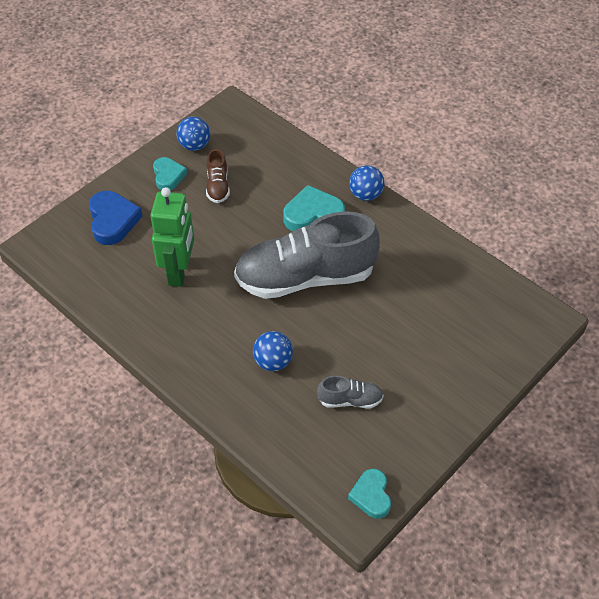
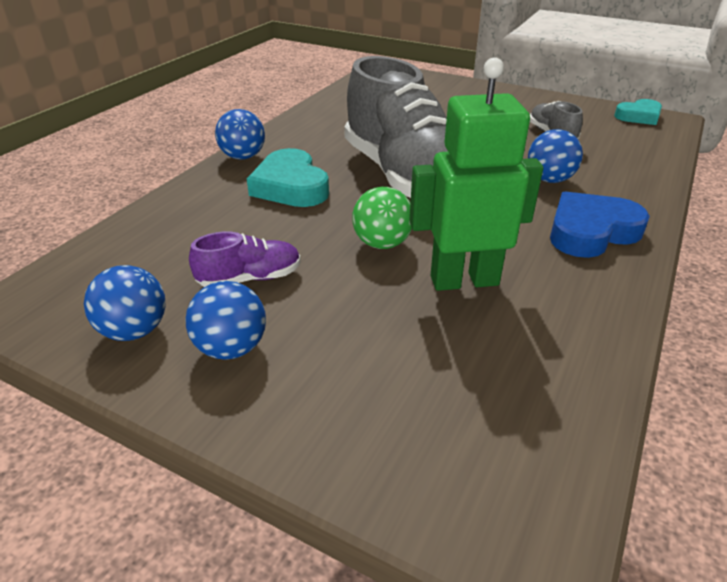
camera: 105 degrees left, 15 degrees down
blue heart [89,191,143,245] -> blue heart moved to [550,191,650,258]
turquoise heart [153,157,187,190] -> blue ball [185,281,266,360]
brown shoe [206,149,230,203] -> purple shoe [189,231,301,287]
none -> green ball [352,187,412,249]

